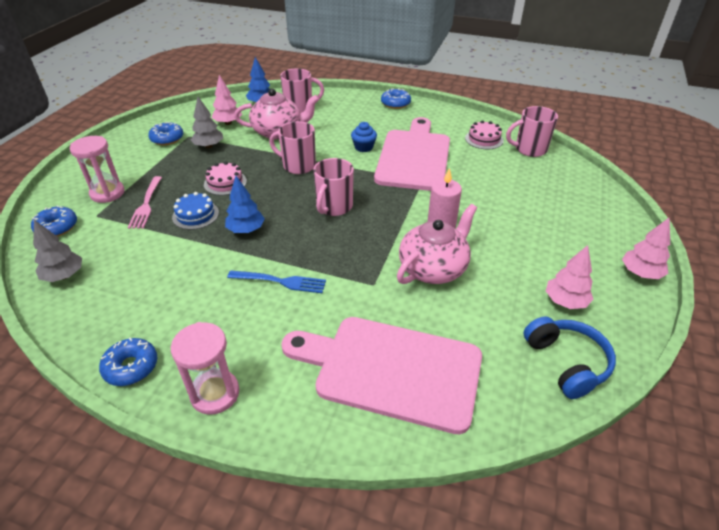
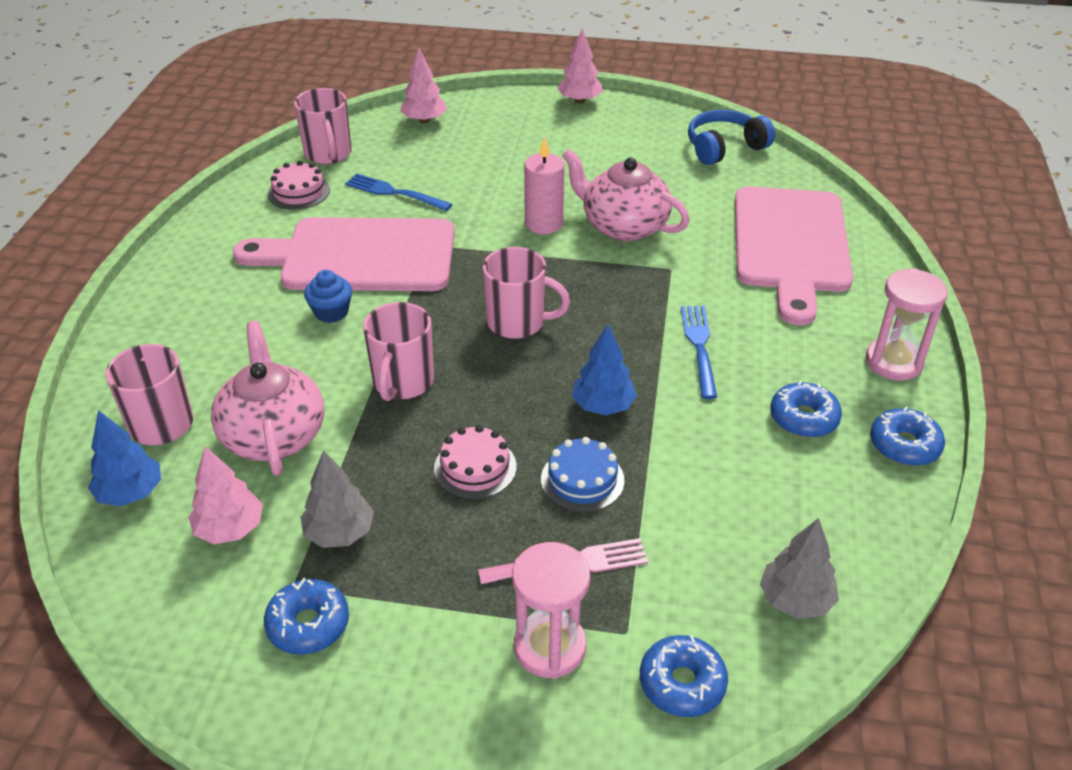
camera: 100 degrees left, 0 degrees up
blue donut [381,88,411,109] -> blue donut moved to [770,380,842,438]
pink tree [546,245,593,309] -> pink tree moved to [400,48,447,123]
none -> blue fork [345,173,452,211]

